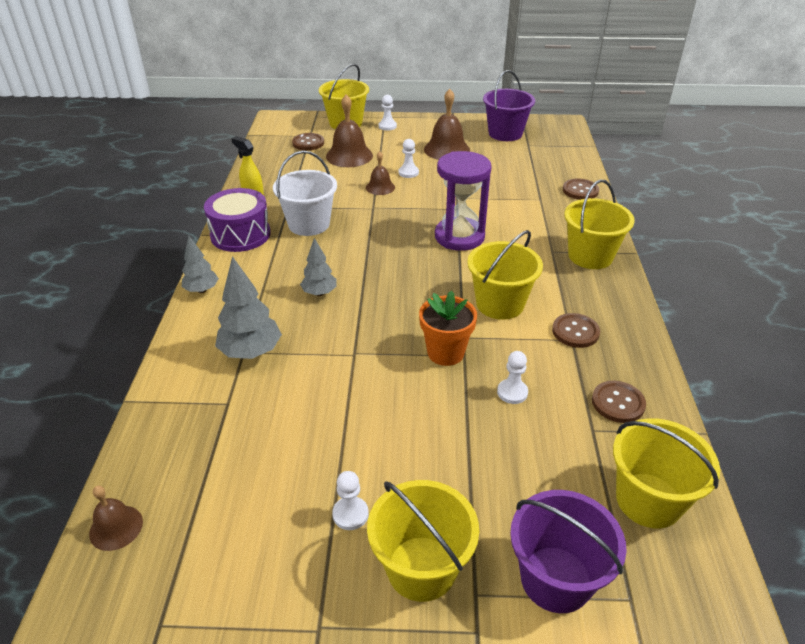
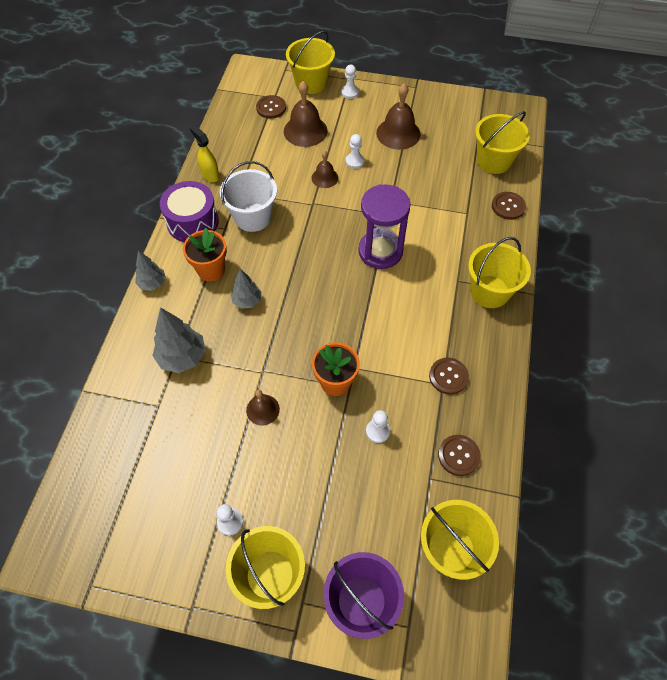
camera: 10 degrees right, 20 degrees up
brown bell [89,486,143,551] -> brown bell moved to [246,390,280,425]
yellow bucket [467,230,543,320] -> yellow bucket moved to [475,111,530,174]
purple bucket [483,70,535,141] -> none
none -> orange flower pot [183,228,227,281]

